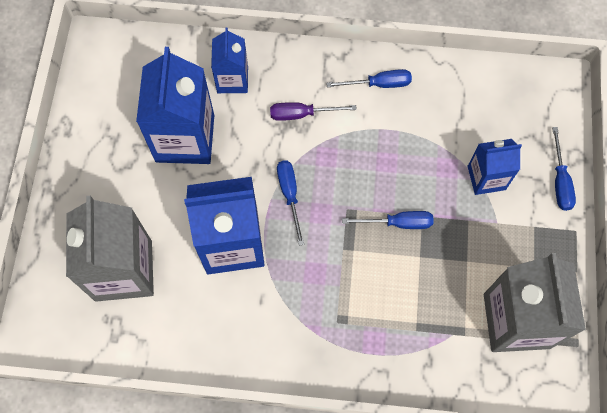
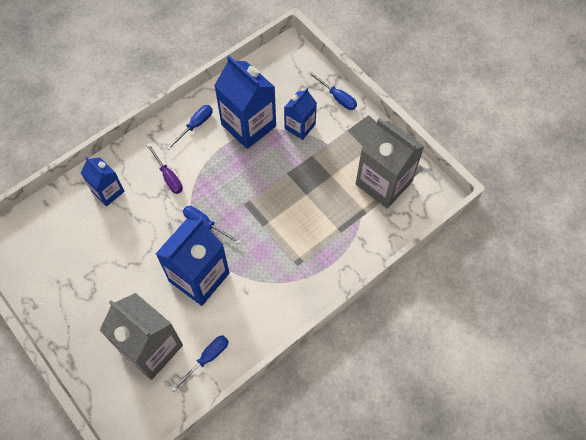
camera: 45 degrees left, 5 degrees down
blue carton [136,47,214,164] -> blue carton moved to [214,55,276,149]
purple screwdriver [270,102,357,121] -> purple screwdriver turned 75 degrees counterclockwise [146,143,183,194]
blue screwdriver [342,211,434,229] -> blue screwdriver moved to [171,335,229,392]

